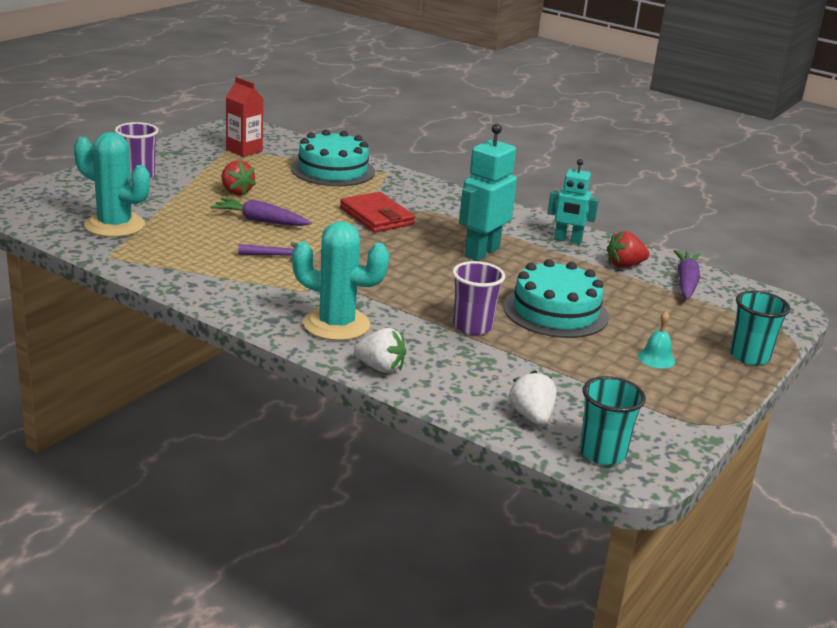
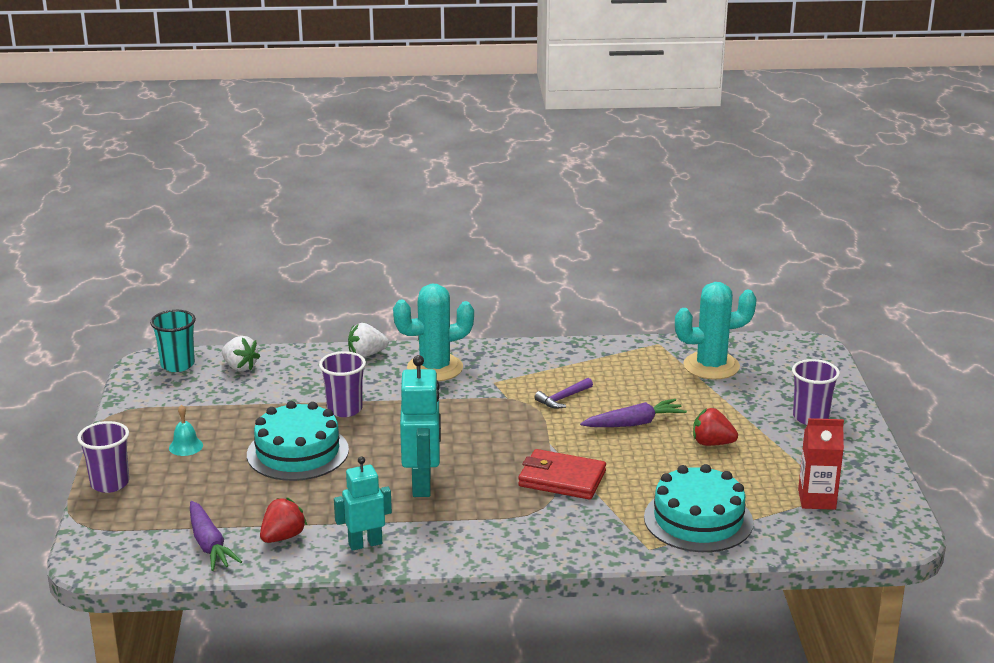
camera: 145 degrees right, 0 degrees up
turquoise cup [730,291,790,365] -> purple cup [77,421,129,493]

